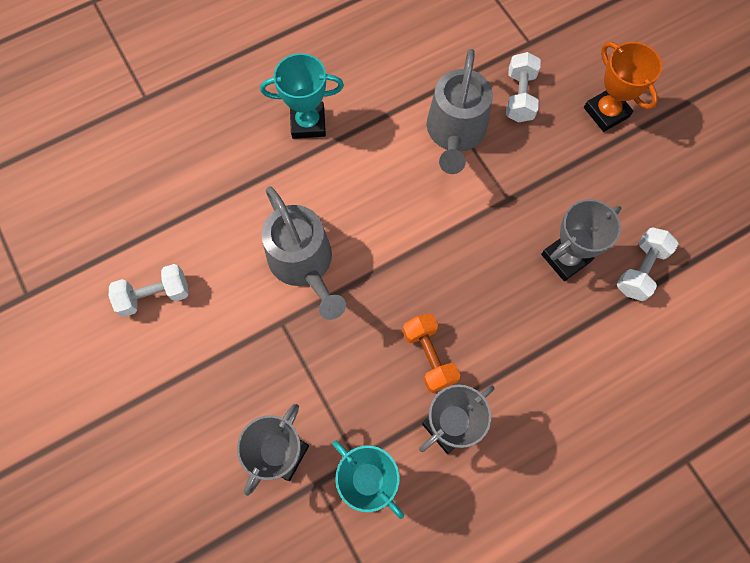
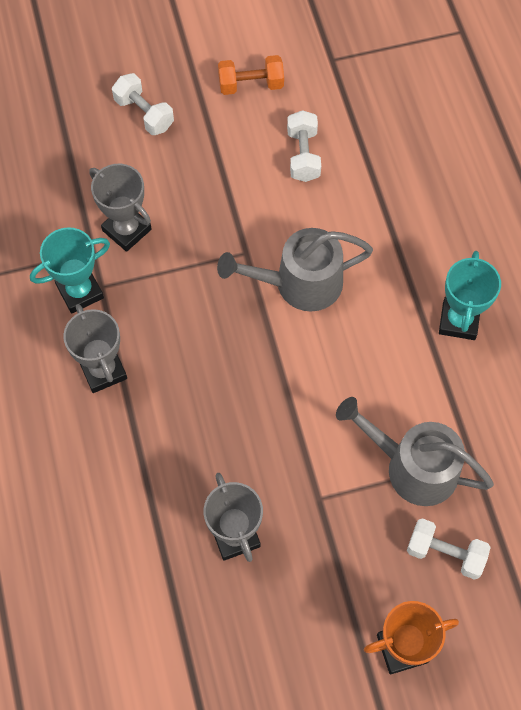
camera: 105 degrees right, 5 degrees down
orange dumbbell [403,313,460,393] -> orange dumbbell moved to [218,55,284,95]
white dumbbell [617,227,679,301] -> white dumbbell moved to [112,73,174,135]

